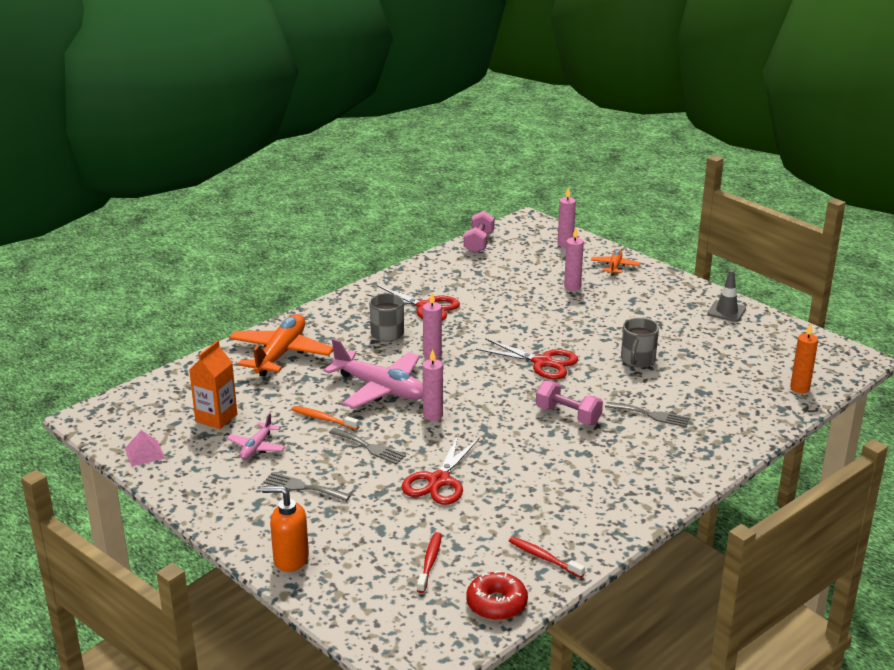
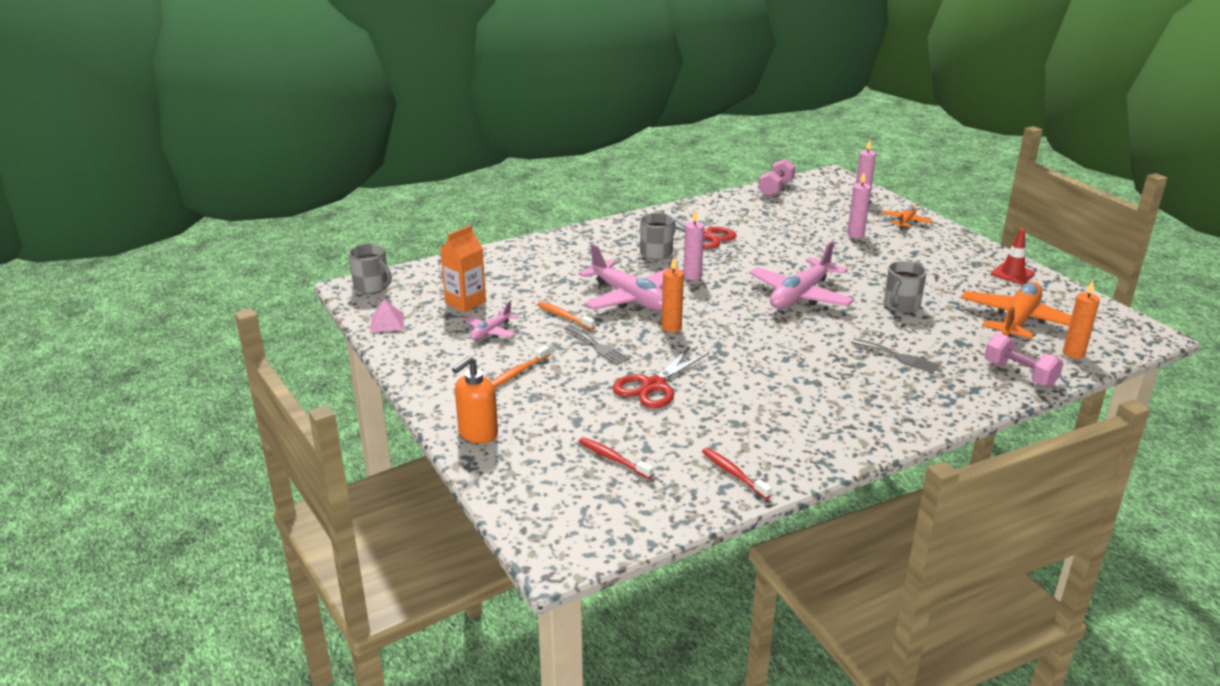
camera: 15 degrees right, 0 degrees up
orange plane [229,314,333,377] -> orange plane moved to [961,282,1071,339]
orange soap dispenser [262,486,309,572] -> orange soap dispenser turned 75 degrees counterclockwise [452,356,498,443]
grey fork [264,472,351,501] -> orange toothbrush [491,346,550,388]
red toothbrush [417,532,442,593] -> red toothbrush turned 75 degrees counterclockwise [578,437,654,479]
pink candle [423,349,443,421] -> orange candle [662,257,684,332]
red donut [466,571,528,620] -> none
red scissors [476,338,578,379] -> pink plane [749,241,855,309]
pink dumbbell [536,380,603,425] -> pink dumbbell moved to [984,333,1064,387]
grey traffic cone [708,270,746,322] -> red traffic cone [991,229,1035,284]
none -> grey mug [348,244,392,294]

